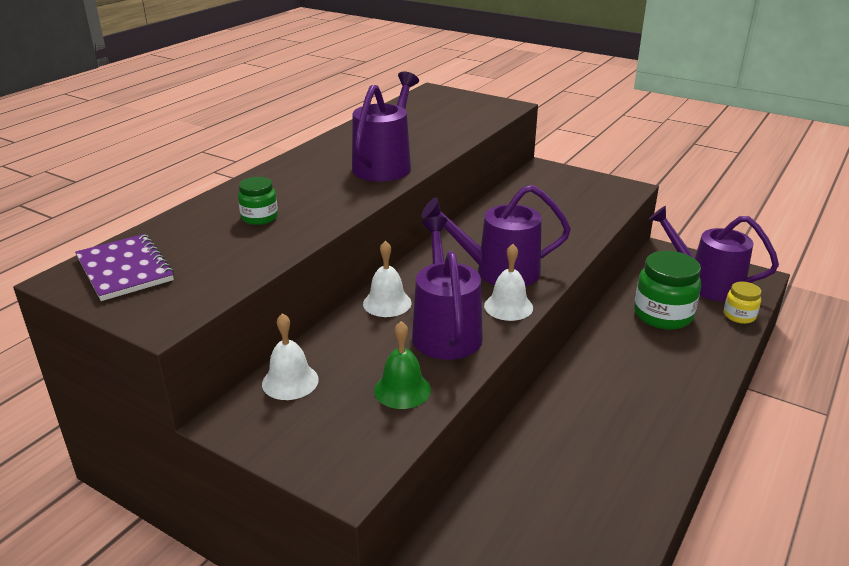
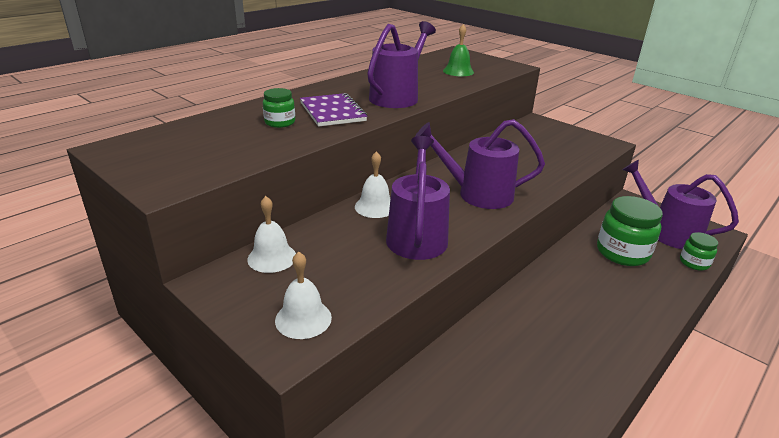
camera: 10 degrees right, 0 degrees up
purple notebook [75,234,174,301] -> purple notebook moved to [300,93,367,127]
green bell [374,321,431,409] -> green bell moved to [443,24,474,76]
white bell [484,244,533,321] -> white bell moved to [275,252,332,339]
yellow jar [724,282,762,324] -> green jar [680,232,718,271]

